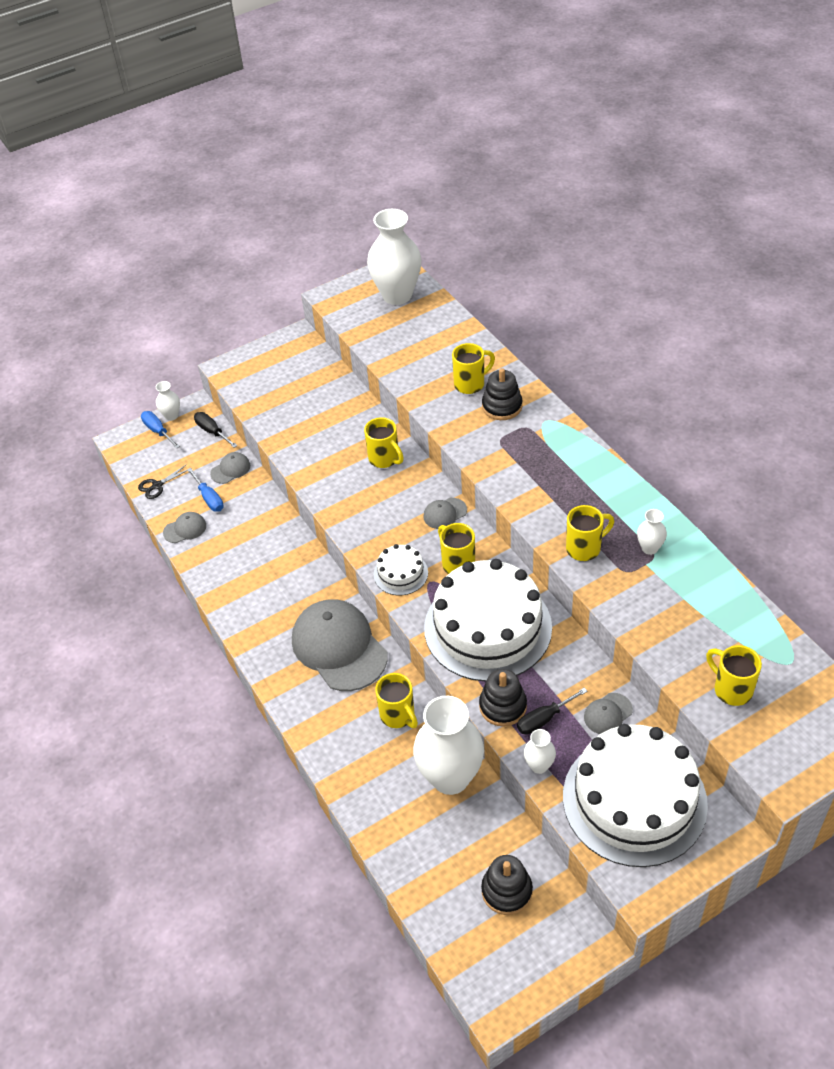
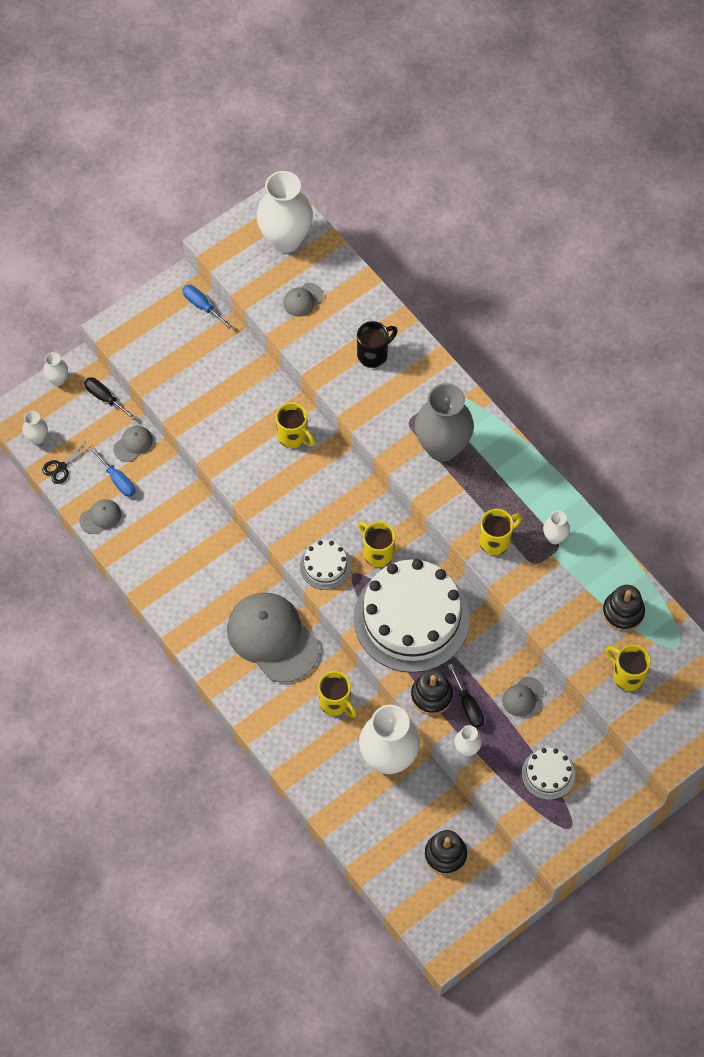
camera: 10 degrees left, 15 degrees up
blue screwdriver [141,411,180,449] -> blue screwdriver moved to [182,285,232,329]
grey cap [423,498,467,529] -> grey cap moved to [283,283,324,317]
yellow mug [452,343,495,394] -> black mug [357,321,398,368]
black stacking toy [482,368,522,420] -> black stacking toy moved to [602,585,645,631]
black screwdriver [517,688,587,734] -> black screwdriver turned 75 degrees counterclockwise [448,664,484,728]
white cake [563,724,708,867] -> white cake [522,748,575,800], size x0.45
none -> white vase [23,411,48,444]
none -> grey vase [415,383,474,462]

